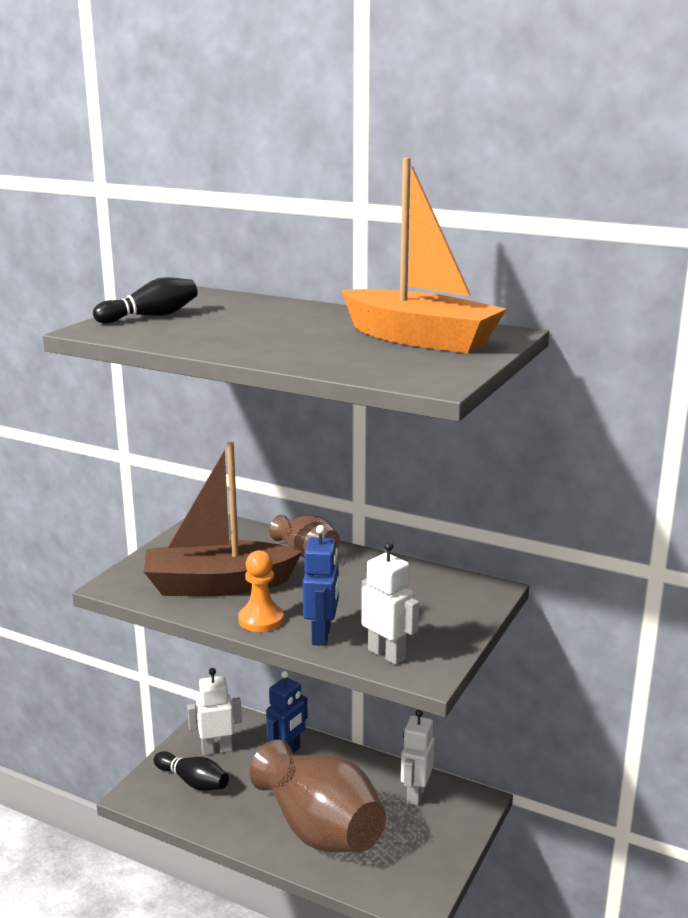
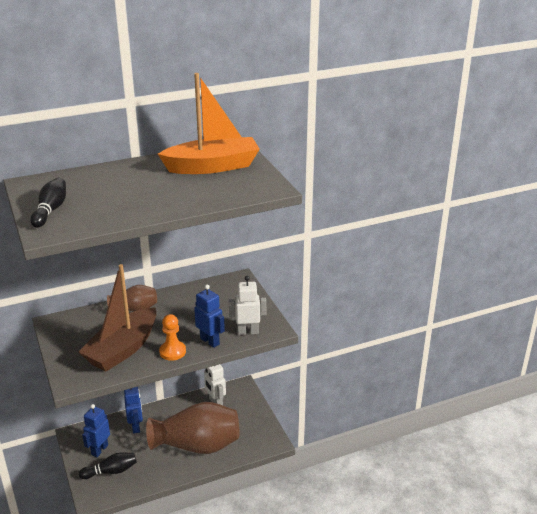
camera: 50 degrees left, 10 degrees up
white robot [187,668,242,755] -> blue robot [82,404,110,457]

